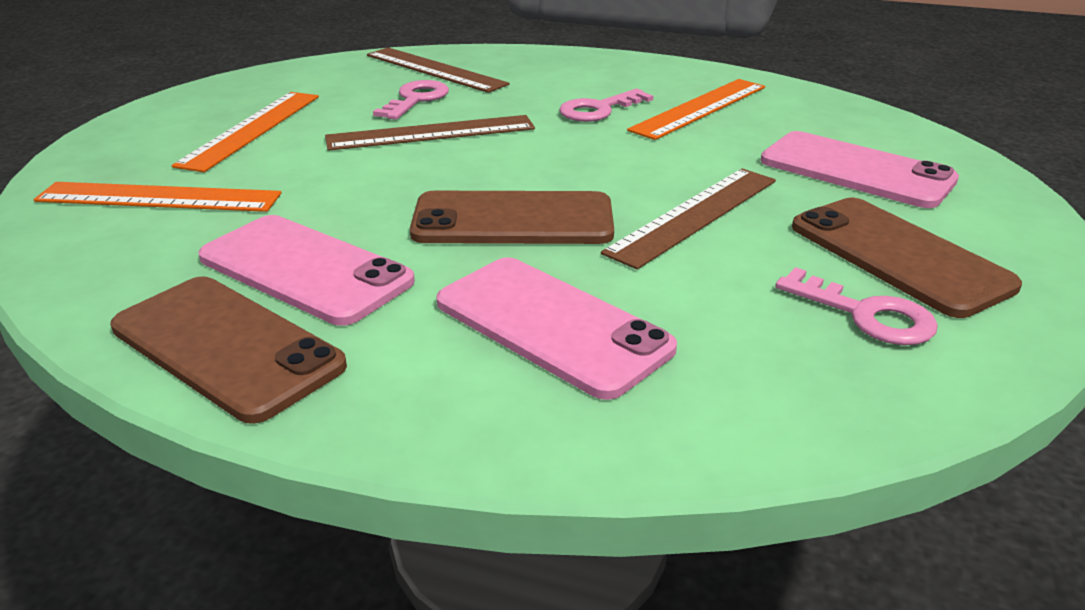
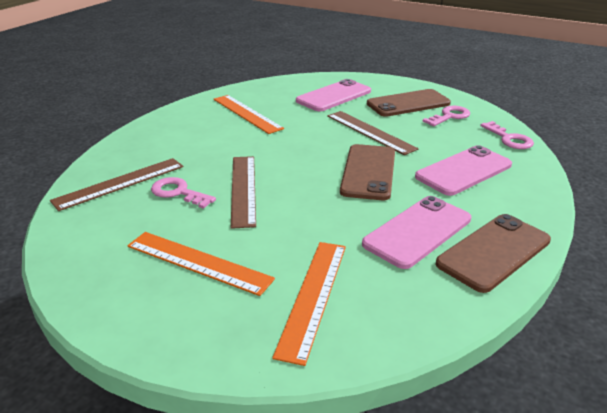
camera: 80 degrees left, 0 degrees up
pink key [559,89,653,122] -> pink key moved to [480,121,534,149]

